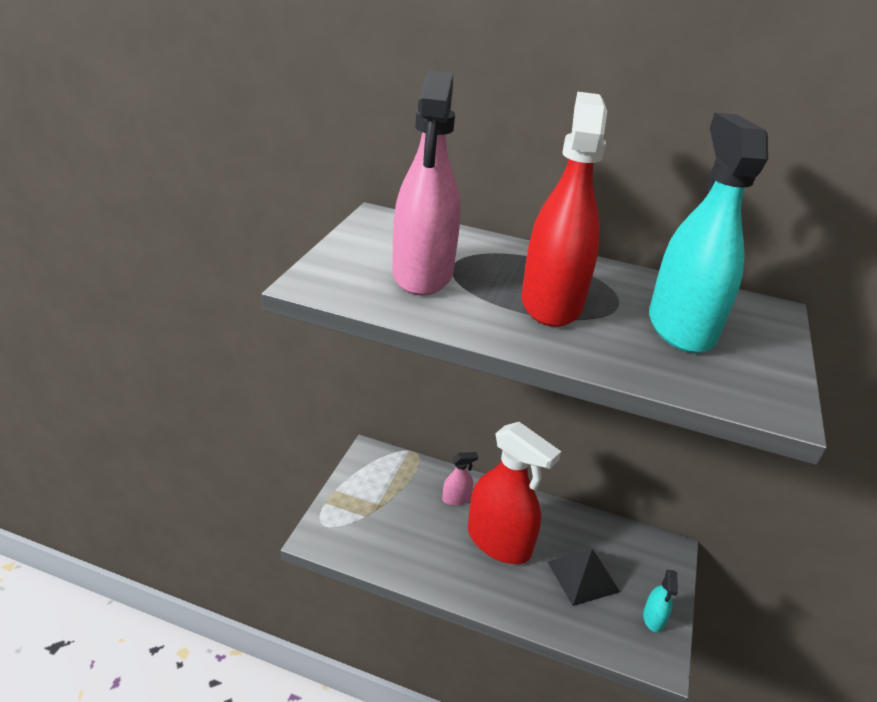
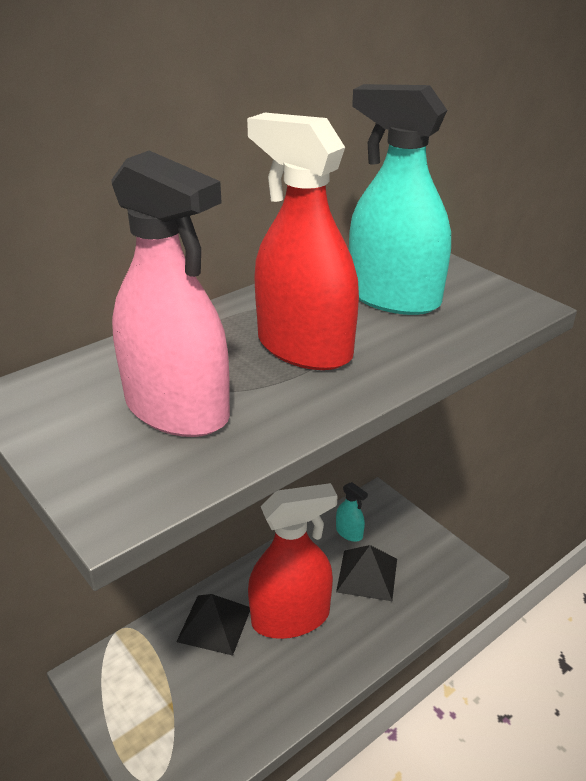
camera: 55 degrees left, 0 degrees up
pink spray bottle [442,452,478,505] -> black pyramid [176,594,250,656]
turquoise spray bottle [643,570,678,632] -> turquoise spray bottle moved to [336,482,368,542]

